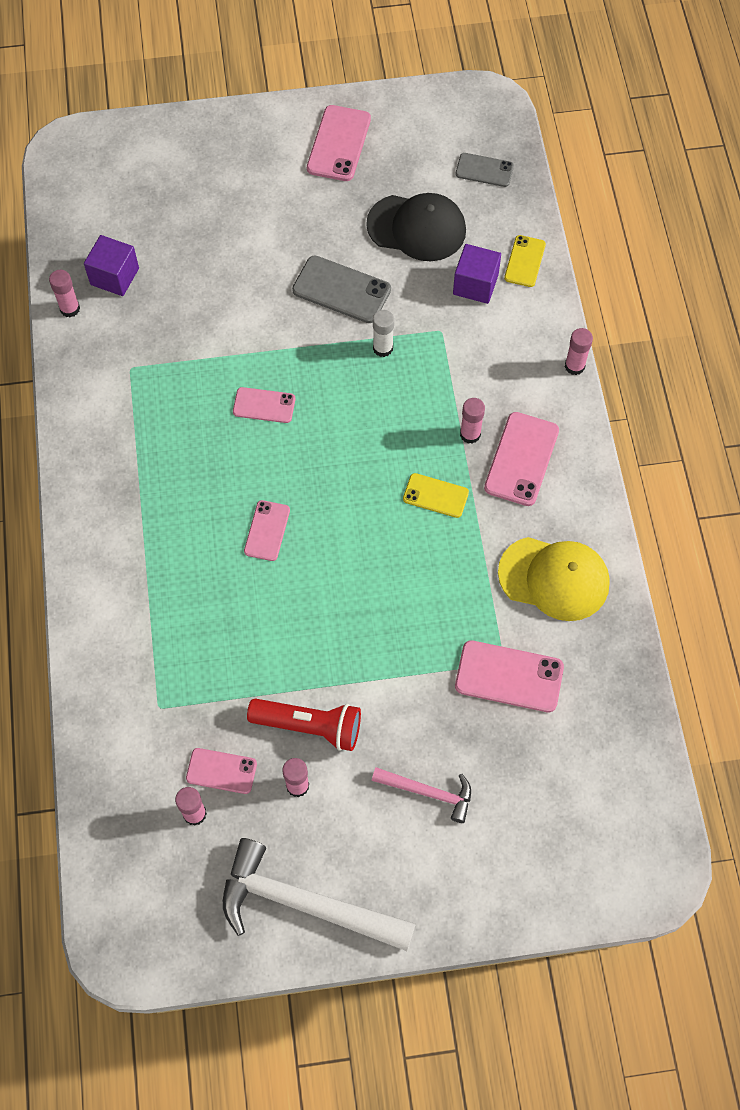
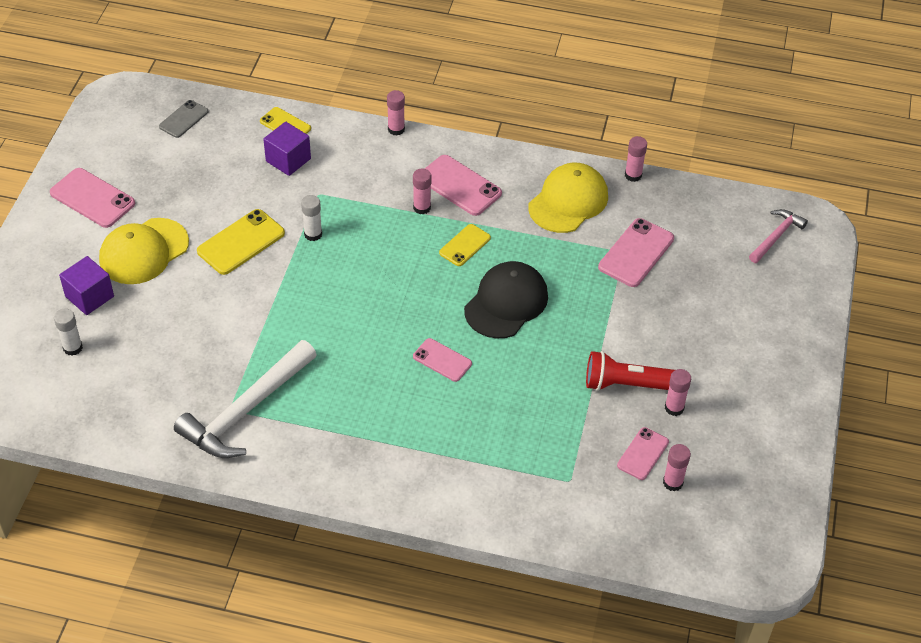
camera: 70 degrees left, 15 degrees down
pink glue stick [49,270,80,317] -> pink glue stick moved to [625,136,647,182]
purple cube [84,235,139,296] -> purple cube moved to [59,256,114,315]
white hammer [223,838,416,951] -> white hammer moved to [174,340,317,458]
pink phone [233,387,295,423] -> none
red flashlight [247,699,361,751] -> red flashlight turned 120 degrees counterclockwise [586,351,675,391]
grey phone [292,255,391,323] -> yellow phone [197,209,285,275]
black cap [366,193,466,261] -> black cap moved to [464,261,548,339]
pink hammer [372,767,471,823] -> pink hammer moved to [749,209,808,263]
none -> white glue stick [54,308,83,356]
none -> yellow cap [99,218,189,284]

